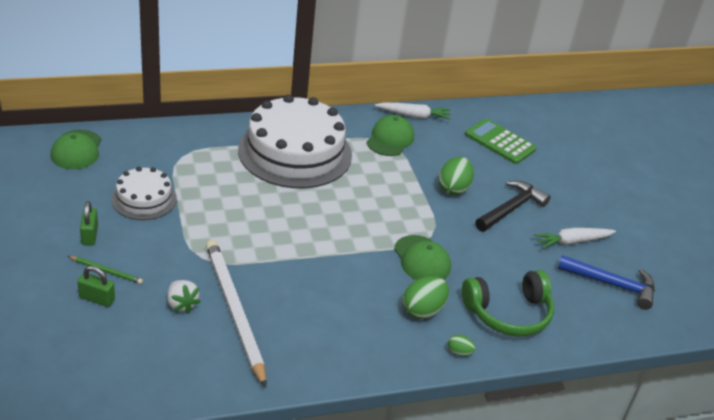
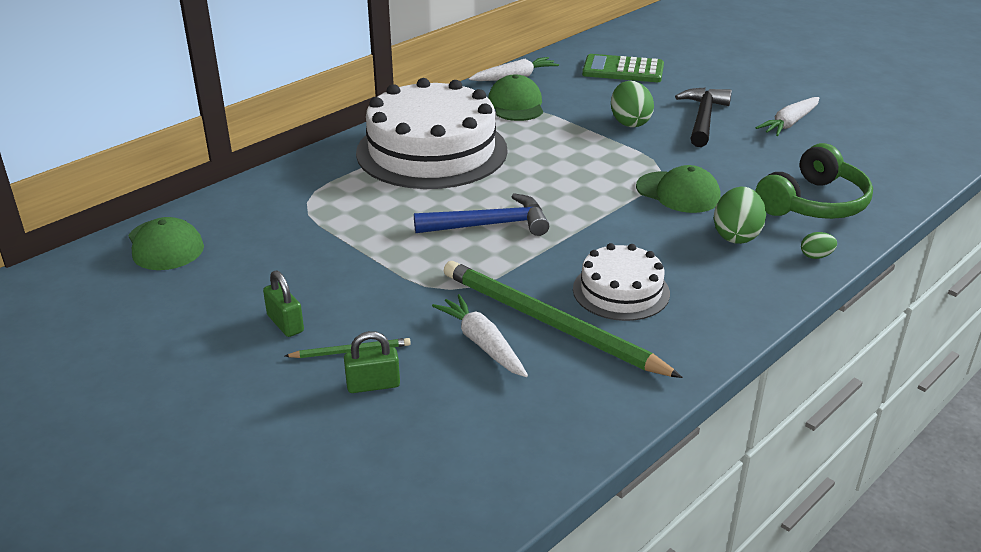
camera: 25 degrees left, 5 degrees down
white cake [111,167,177,220] -> white cake moved to [573,243,670,321]
white strawberry [167,280,201,313] -> white carrot [432,294,528,377]
white pencil [206,240,266,388] -> green pencil [444,261,683,378]
blue hammer [558,255,655,310] -> blue hammer moved to [414,193,549,236]

